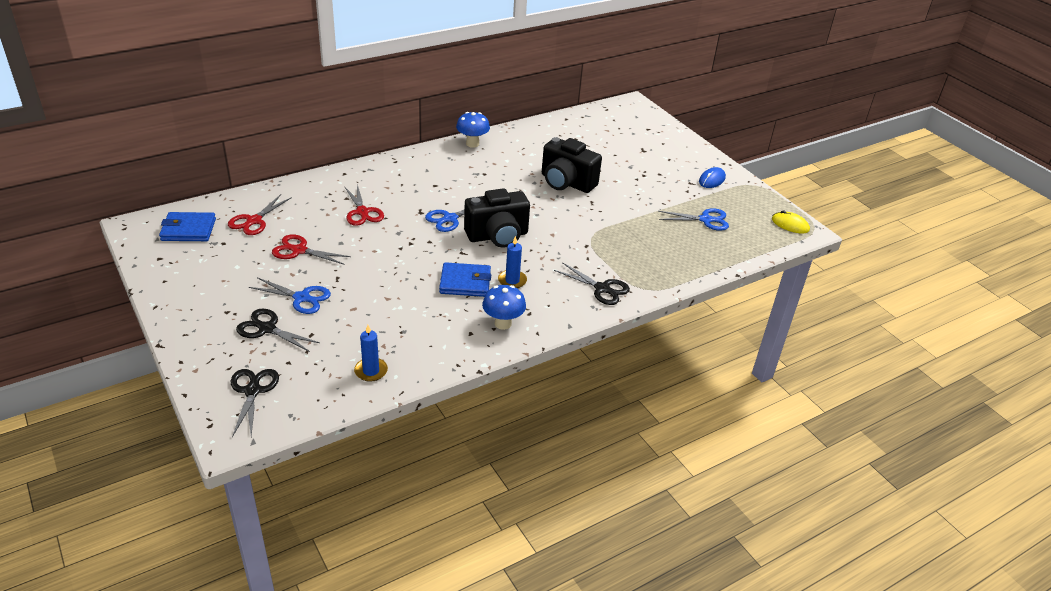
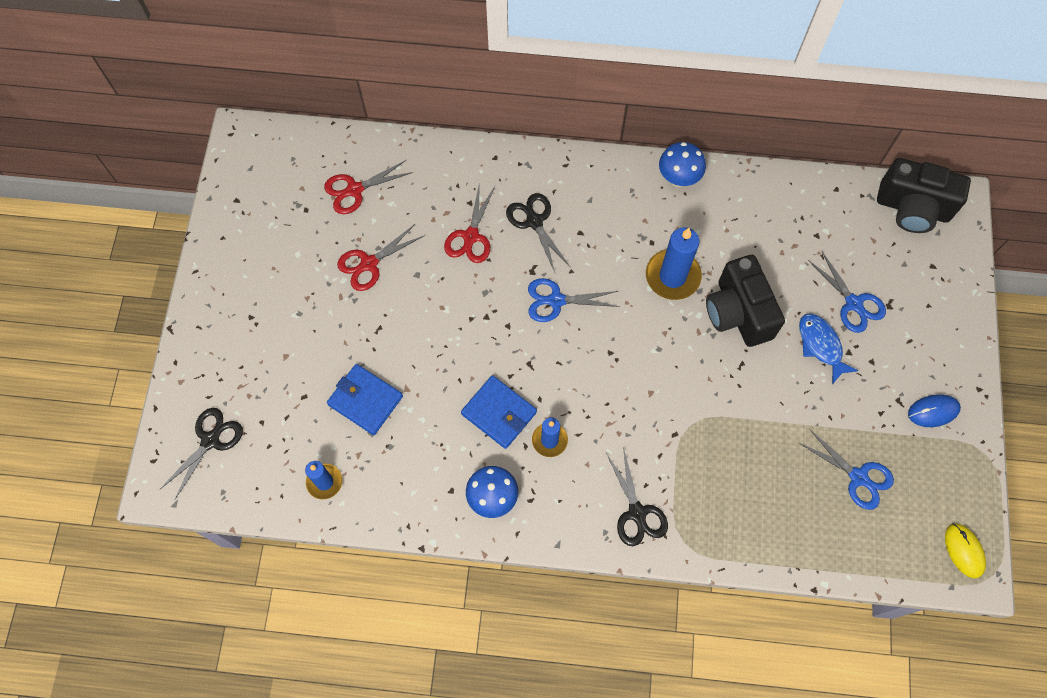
camera: 40 degrees right, 30 degrees up
blue wallet [159,212,216,241] -> blue wallet moved to [327,364,403,435]
black scissors [236,309,320,352] -> black scissors moved to [506,193,570,273]
blue scissors [249,277,331,314] -> blue scissors moved to [808,252,886,333]
red scissors [272,235,351,264] -> red scissors turned 90 degrees counterclockwise [337,224,425,291]
black camera [464,188,530,248] -> black camera moved to [877,158,971,233]
none -> blue candle [646,227,702,300]
none -> blue fish [799,313,858,384]

